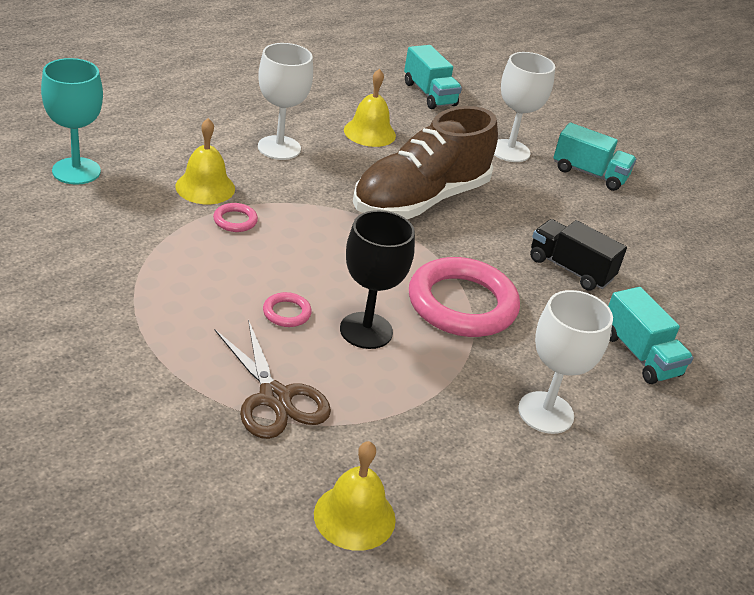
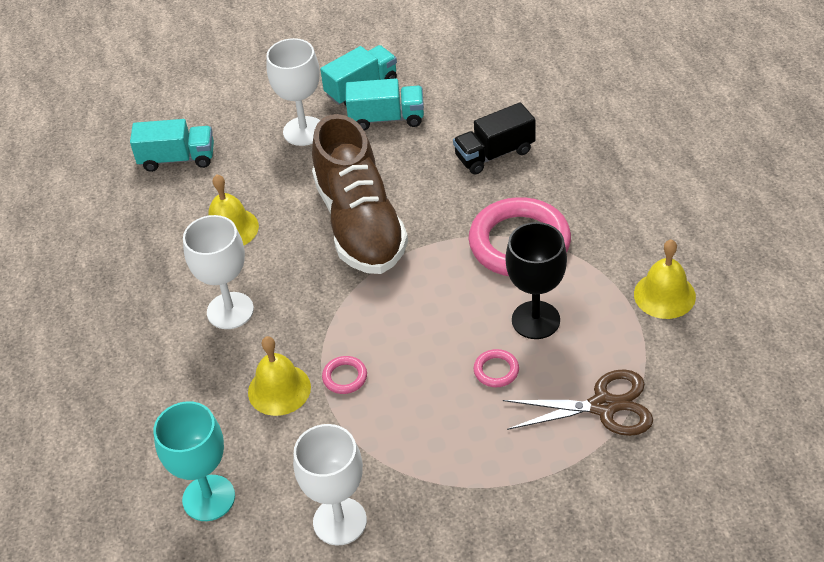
camera: 55 degrees left, 10 degrees up
yellow bell [314,441,396,551] -> yellow bell moved to [634,239,696,319]
white goblet [518,290,613,434] -> white goblet moved to [293,424,367,545]
turquoise truck [608,287,693,384] -> turquoise truck moved to [346,78,424,131]

